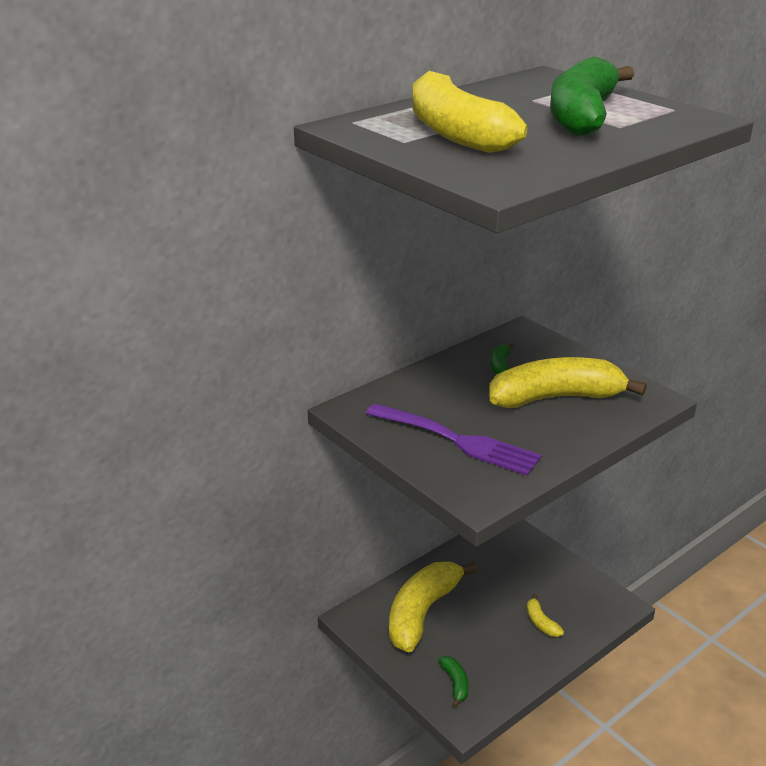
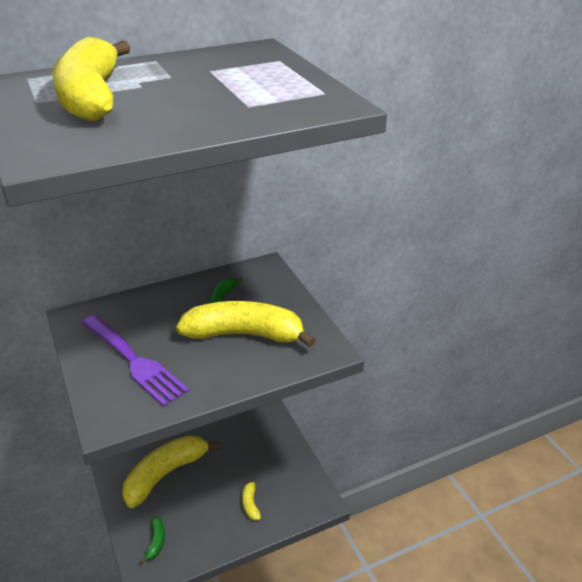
camera: 15 degrees right, 5 degrees up
green banana [550,57,634,136] -> none

